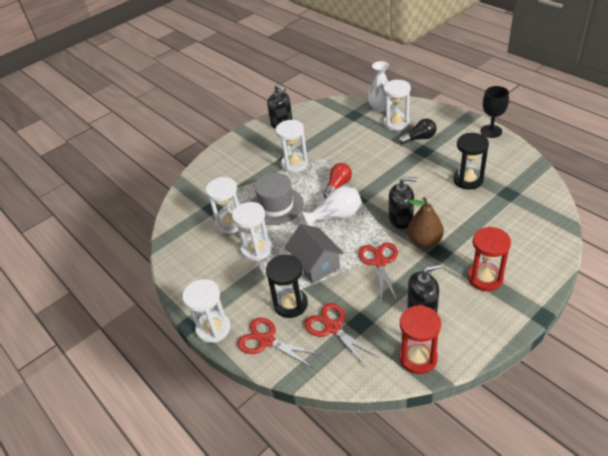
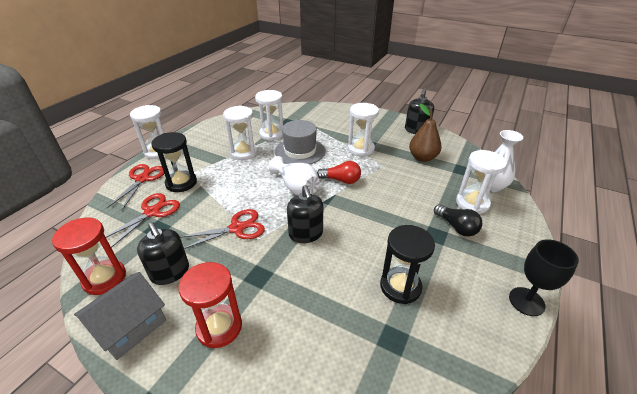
camera: 65 degrees right, 5 degrees down
grey house [285,224,344,284] -> grey house moved to [74,272,166,360]
brown pear [407,197,444,248] -> brown pear moved to [409,103,441,162]

